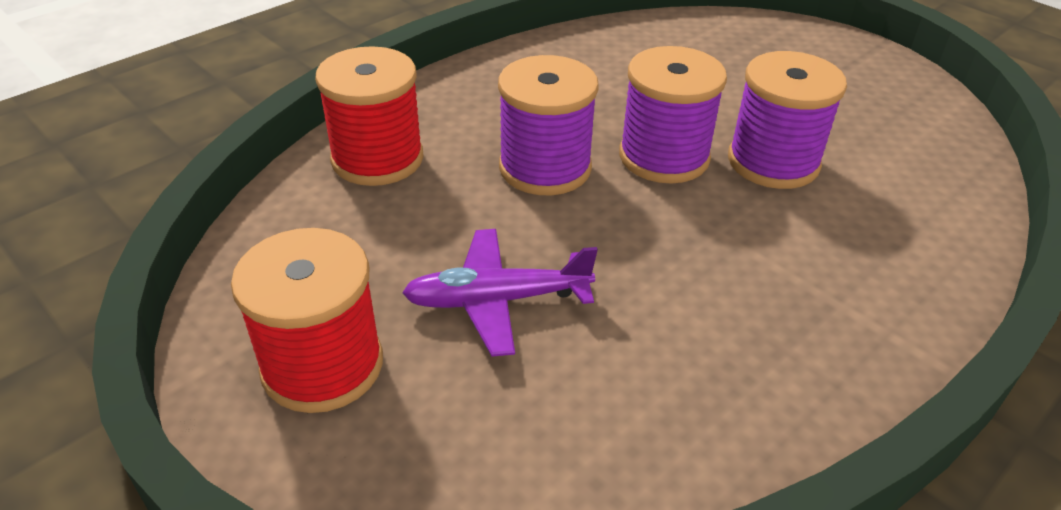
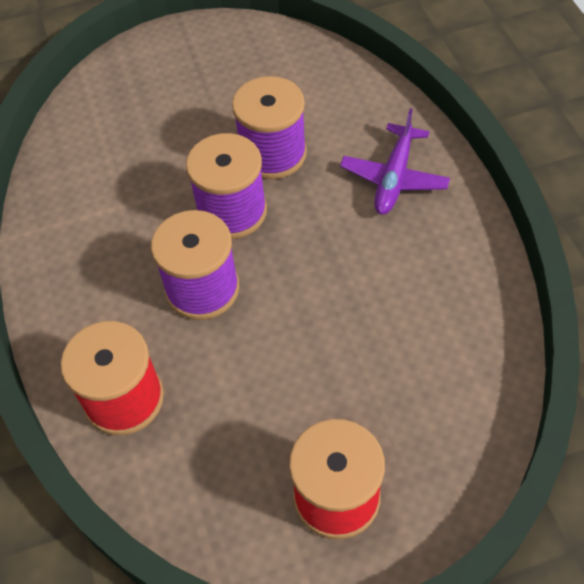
camera: 60 degrees left, 15 degrees up
purple plane [402,229,598,357] -> purple plane moved to [340,108,450,215]

